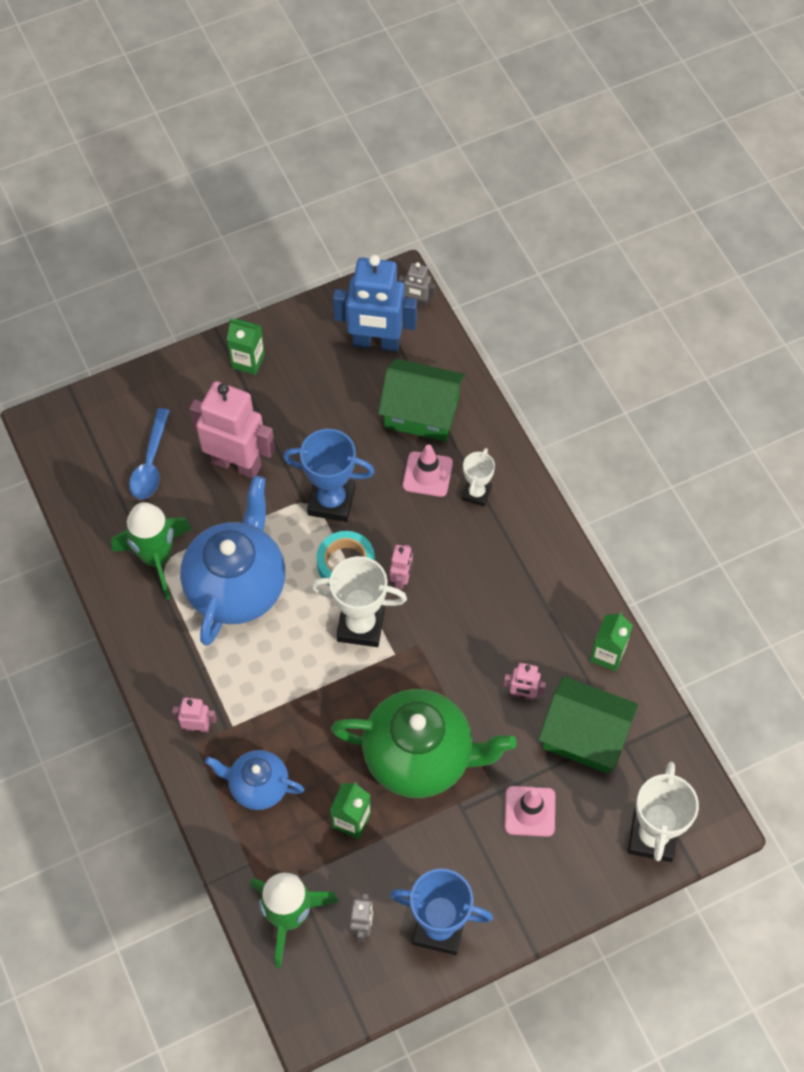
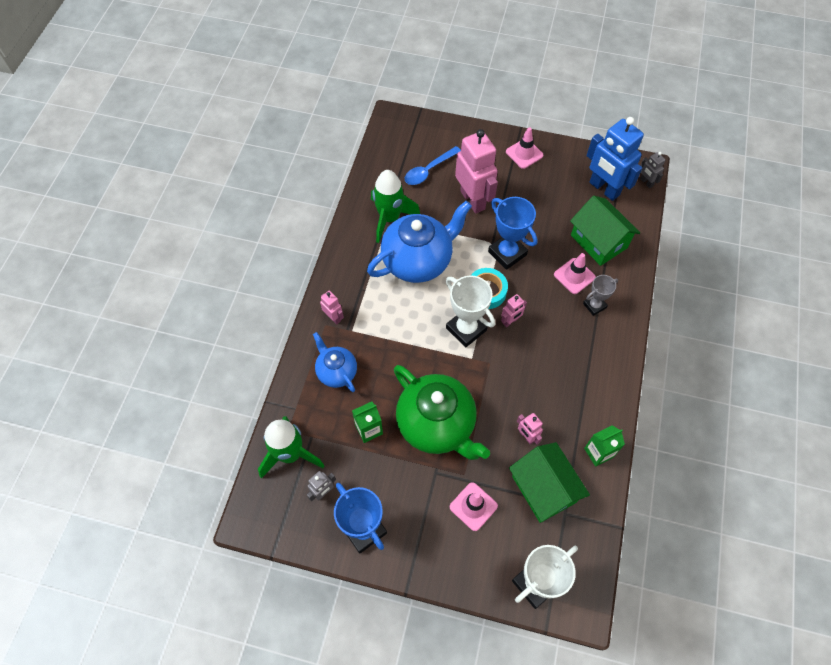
camera: 40 degrees right, 0 degrees up
green carton [227,318,265,375] -> pink traffic cone [506,127,543,169]
white trophy [462,448,495,506] -> grey trophy [583,275,618,316]

